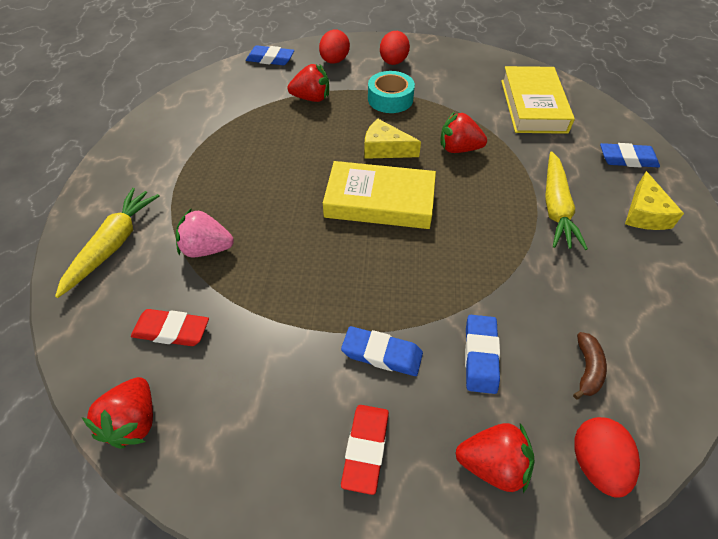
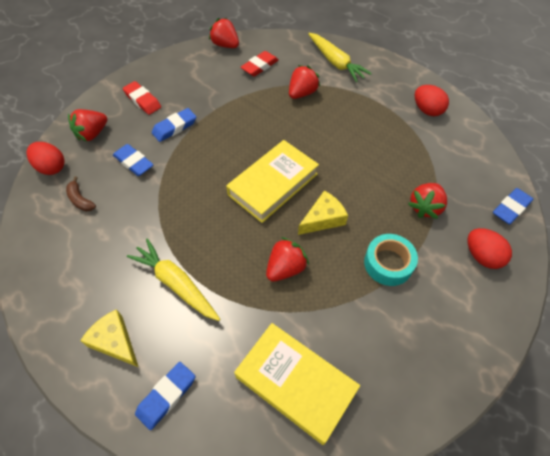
camera: 125 degrees right, 5 degrees up
pink strawberry [176,208,234,257] -> red strawberry [289,65,320,99]
red egg [380,31,410,65] -> red egg moved to [415,85,449,116]

